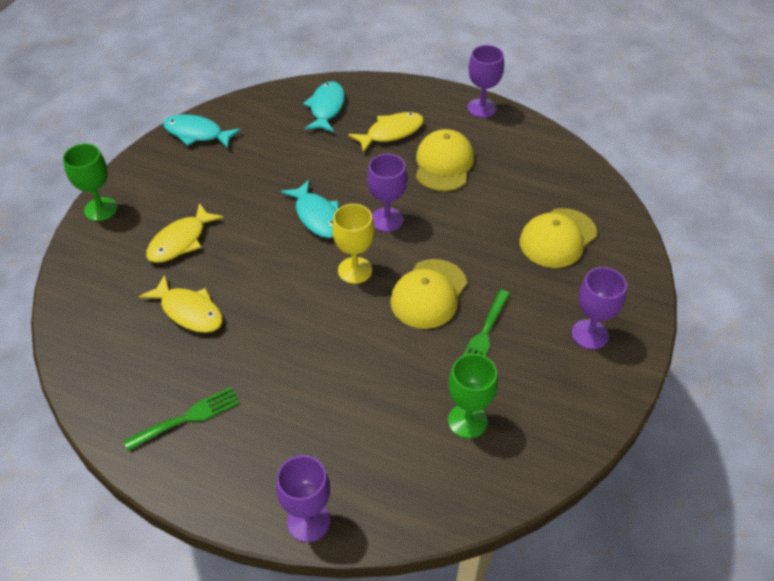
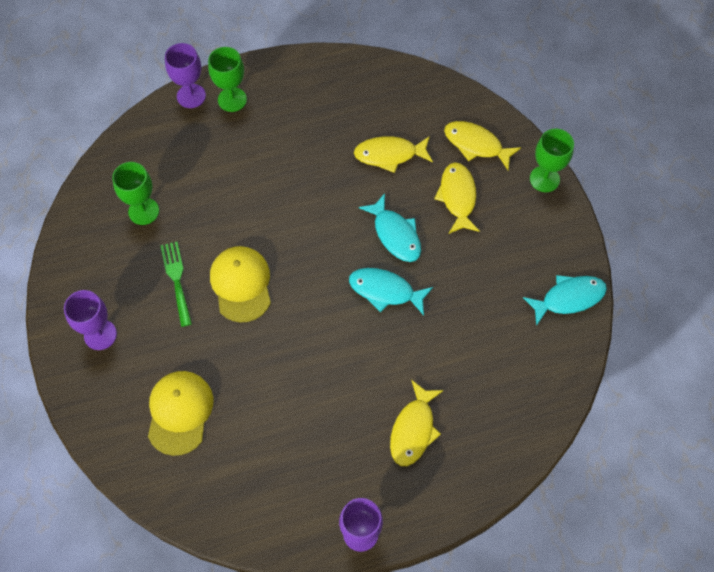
camera: 140 degrees right, 15 degrees up
green fork [123,387,240,451] -> none
turquoise fish [303,81,345,132] -> turquoise fish moved to [359,193,421,262]
yellow goblet [332,204,375,284] -> none
purple goblet [367,154,407,232] -> none
yellow cap [416,129,474,191] -> none
none -> green goblet [208,47,247,112]
none -> yellow fish [444,121,521,170]

